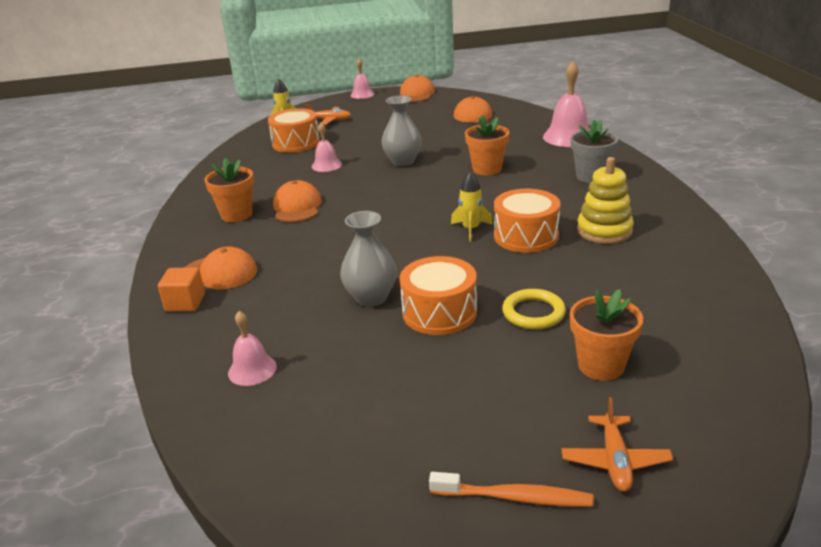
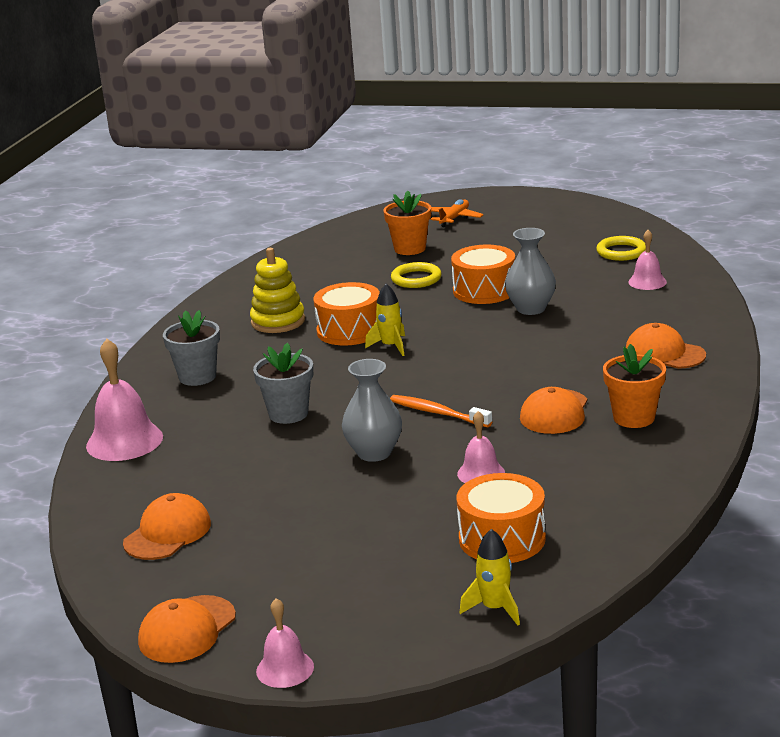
camera: 155 degrees left, 5 degrees down
orange cube [158,267,205,312] -> none
orange plane [305,104,351,125] -> none
orange toothbrush [429,472,594,507] -> orange toothbrush moved to [390,395,492,427]
orange flower pot [465,115,509,175] -> grey flower pot [253,343,313,424]
none -> yellow ring [596,236,646,261]

